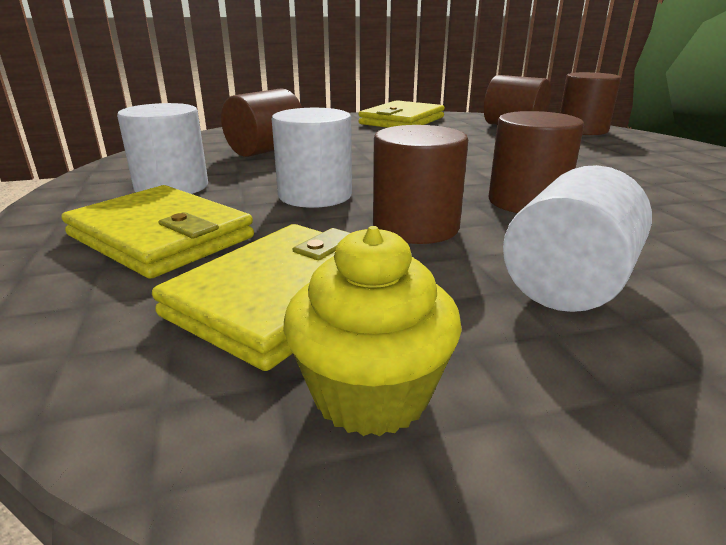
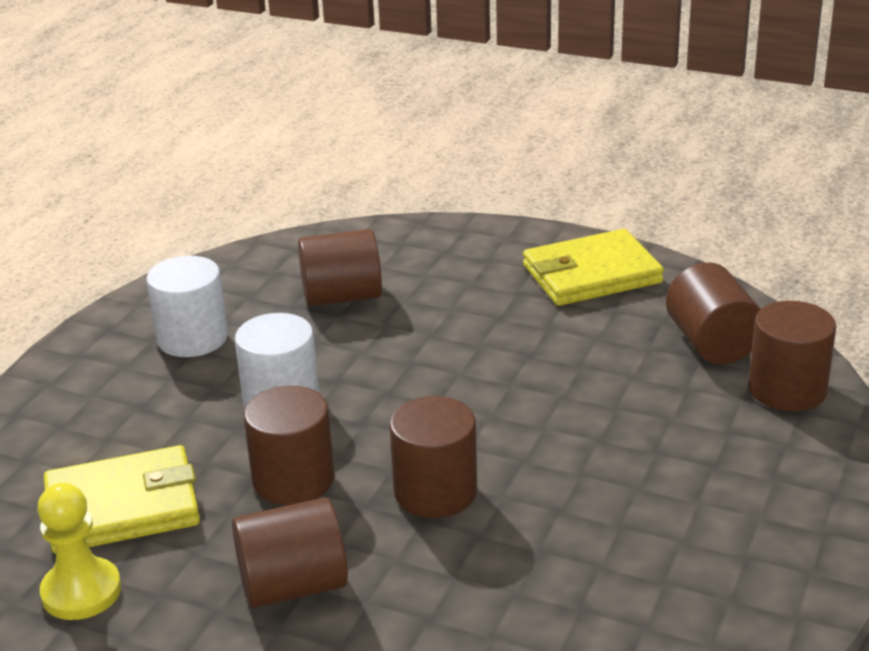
camera: 40 degrees right, 5 degrees up
yellow wallet [61,185,254,279] -> none
yellow cupcake [284,226,462,436] -> yellow pawn [37,483,121,620]
white cylinder [503,165,652,312] -> brown cylinder [232,498,348,608]

